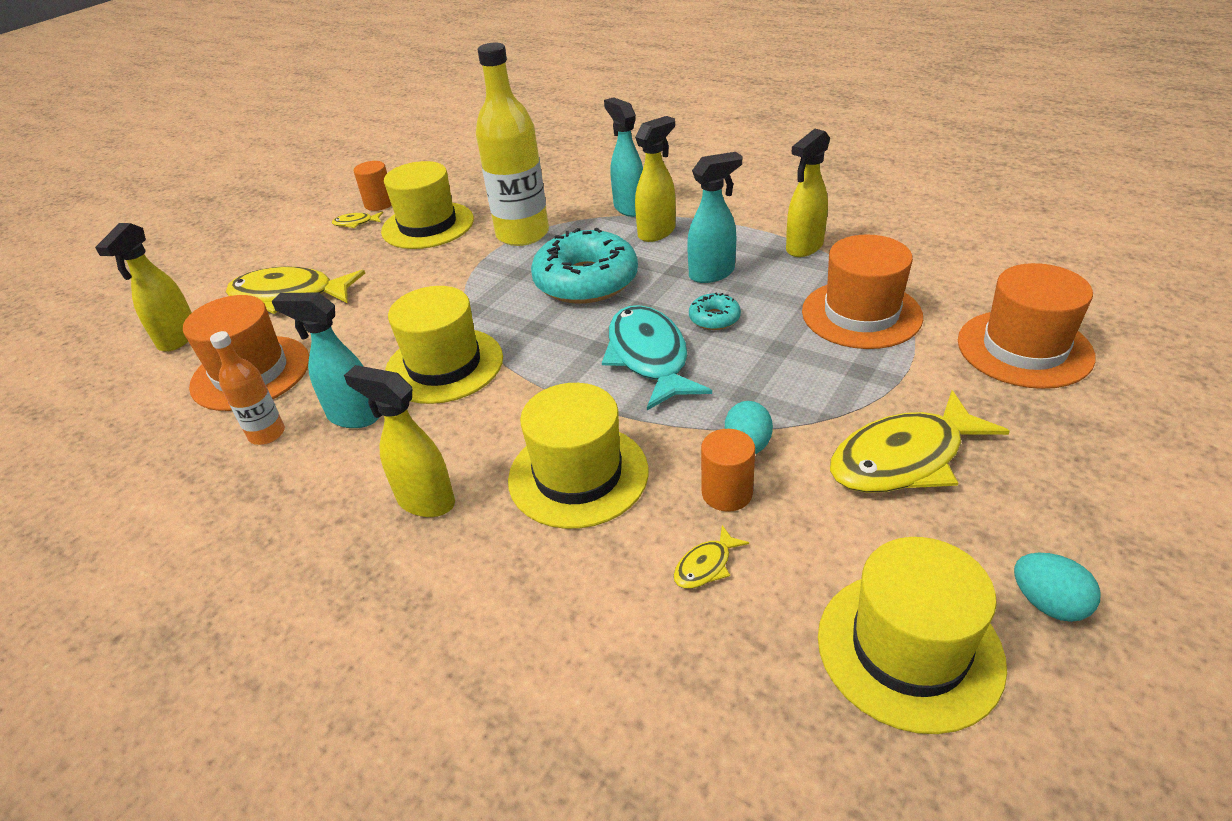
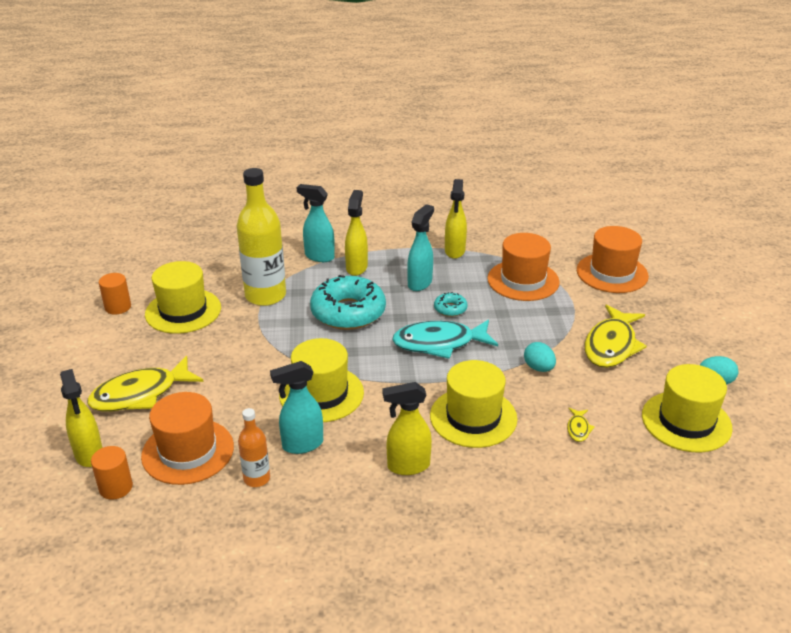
camera: 40 degrees left, 5 degrees down
yellow fish [332,212,383,228] -> none
turquoise fish [602,305,712,410] -> turquoise fish turned 45 degrees counterclockwise [392,319,498,359]
orange cylinder [701,429,755,512] -> orange cylinder moved to [91,446,133,500]

